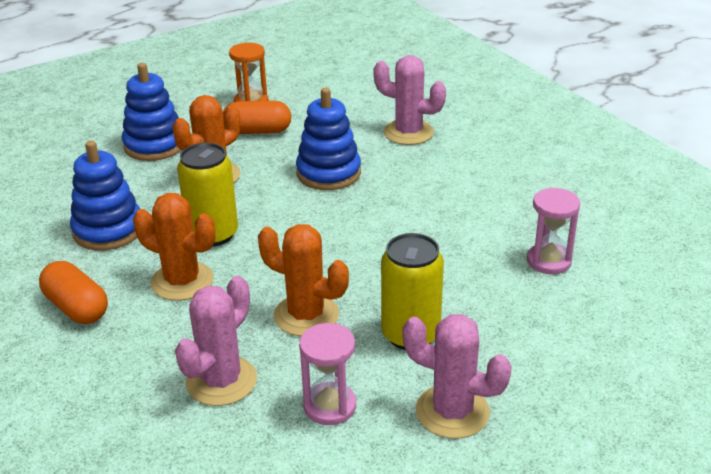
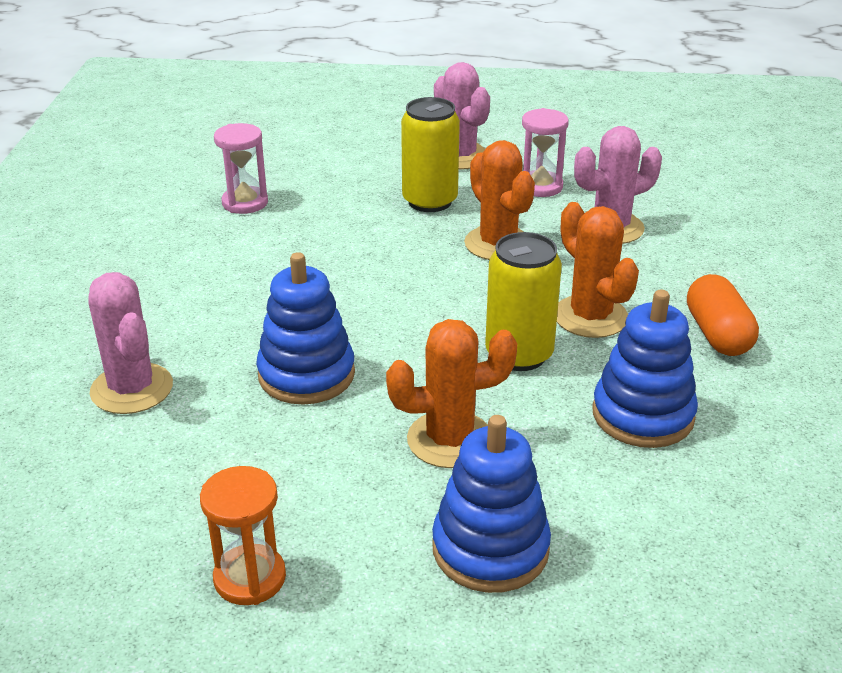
camera: 145 degrees left, 0 degrees up
orange capsule [223,101,291,134] -> none

